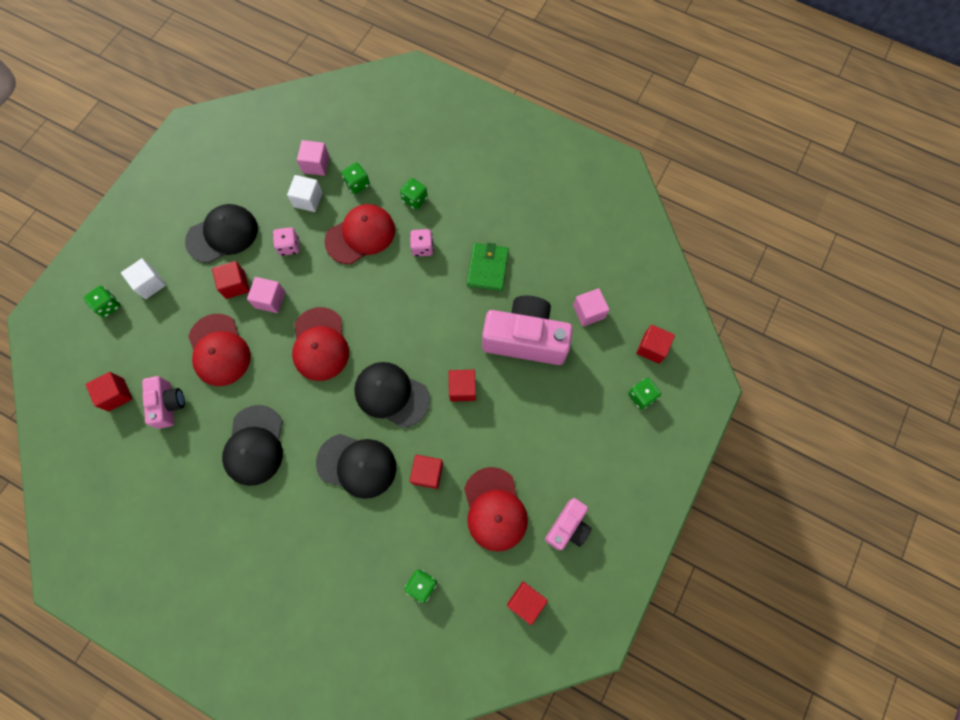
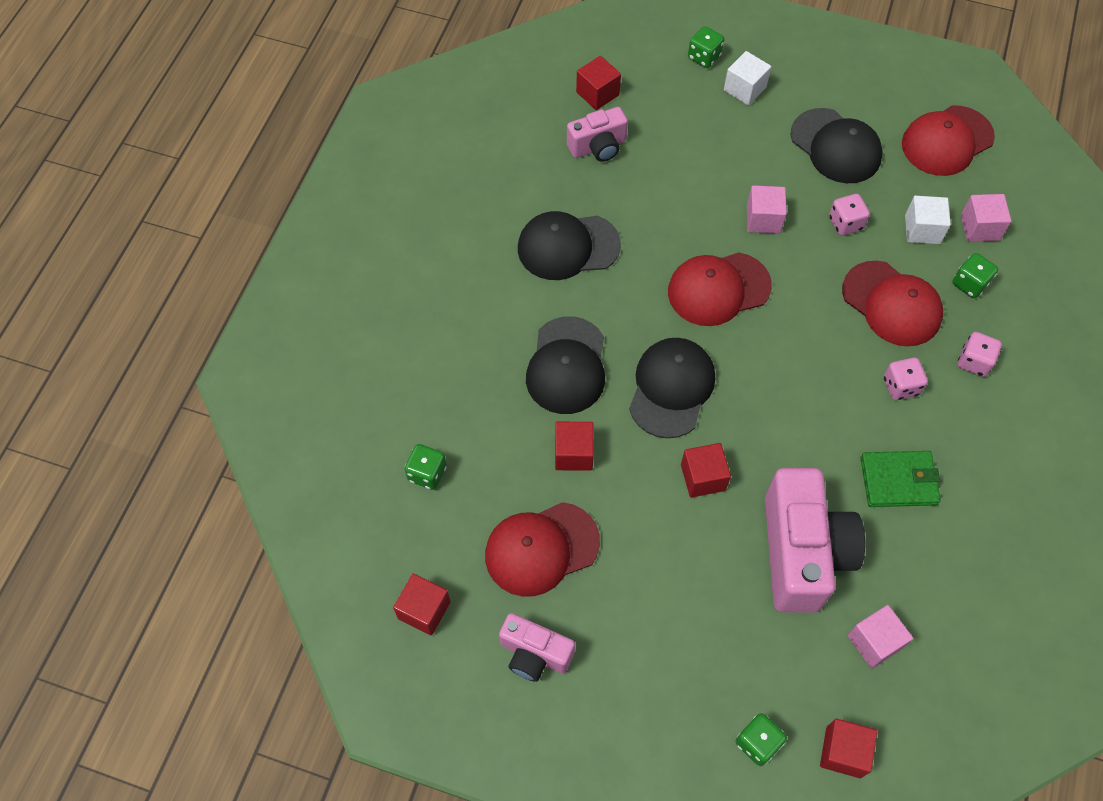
camera: 80 degrees right, 10 degrees down
red cap [188,314,251,386] -> red cap moved to [902,106,995,176]
red cube [212,261,250,299] -> none
green dice [400,178,428,210] -> pink dice [958,332,1002,377]

